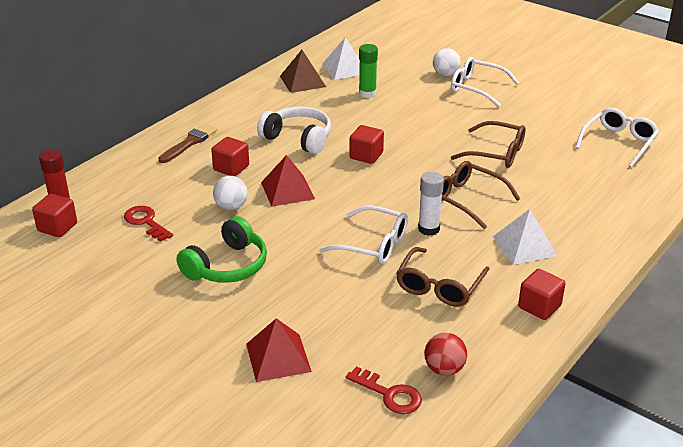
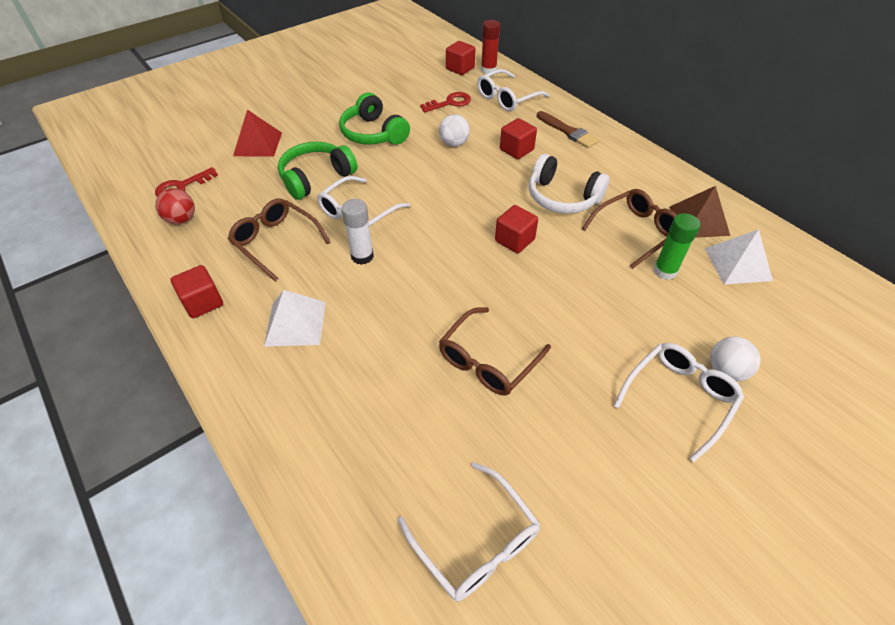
camera: 105 degrees right, 15 degrees up
white headphones [257,106,331,154] -> white headphones turned 75 degrees clockwise [529,154,610,214]
red pyramid [261,155,315,207] -> none
brown glasses [441,161,520,229] -> brown glasses moved to [582,189,677,269]
none -> green headphones [278,142,357,200]
none -> white glasses [477,69,550,111]

